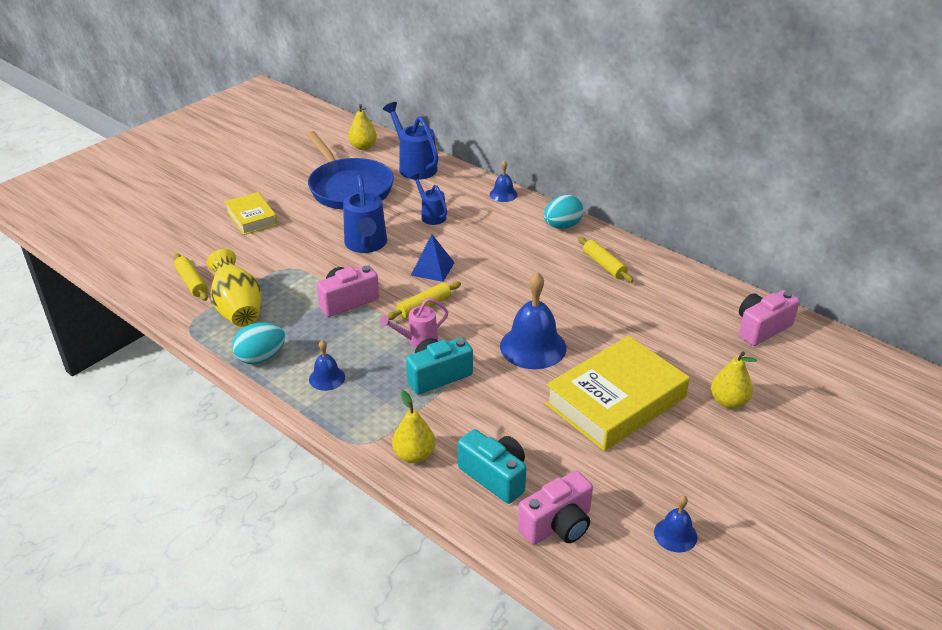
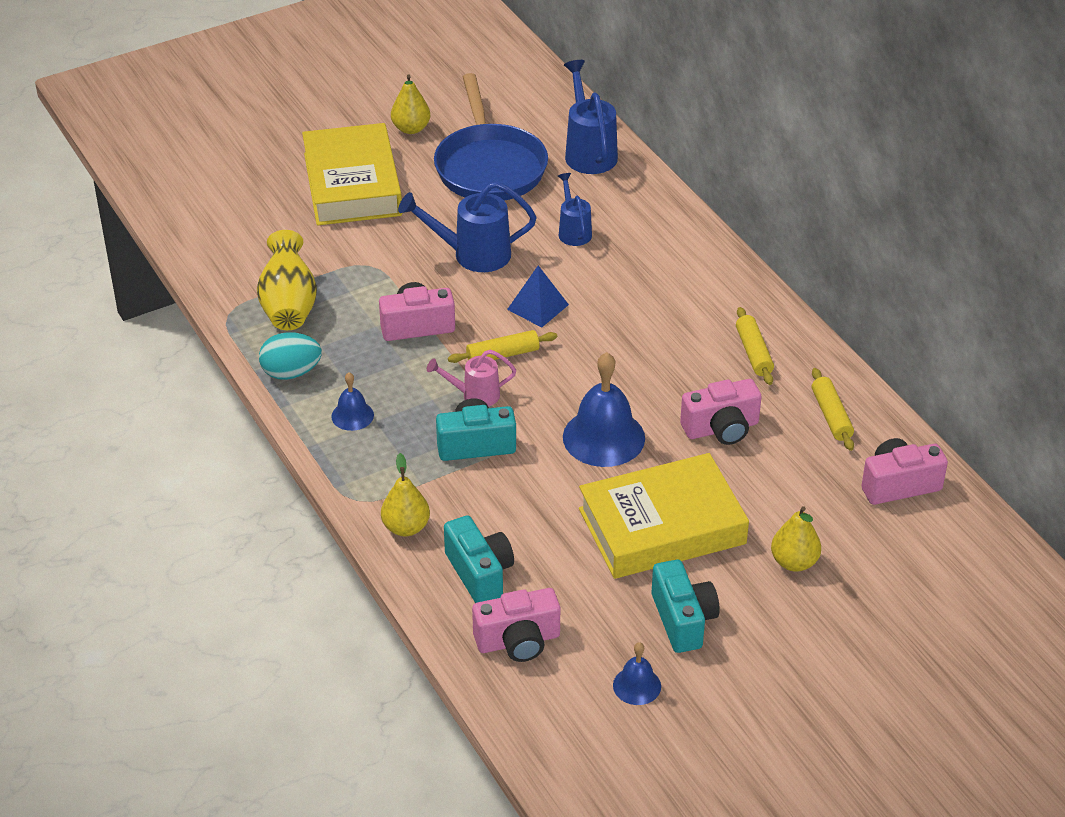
camera: 20 degrees right, 5 degrees up
yellow rolling pin [174,253,208,301] -> yellow rolling pin moved to [812,368,854,451]
yellow book [225,192,278,235] -> yellow book [302,123,402,225], size x1.83
blue watering can [343,175,387,253] -> blue watering can turned 75 degrees clockwise [398,181,537,272]
yellow pear [348,104,377,150] -> yellow pear moved to [391,74,430,134]
blue bell [490,160,518,202] -> none
turquoise egg [544,195,583,229] -> none
none -> turquoise camera [652,560,720,653]
none -> pink camera [680,379,762,445]

